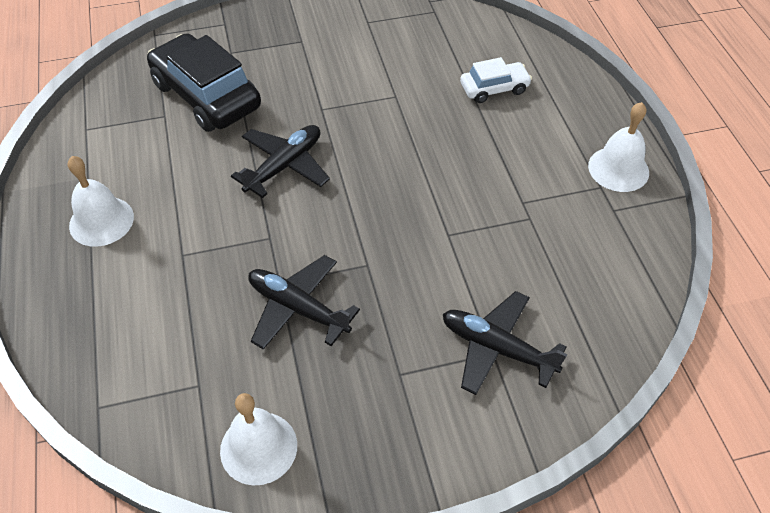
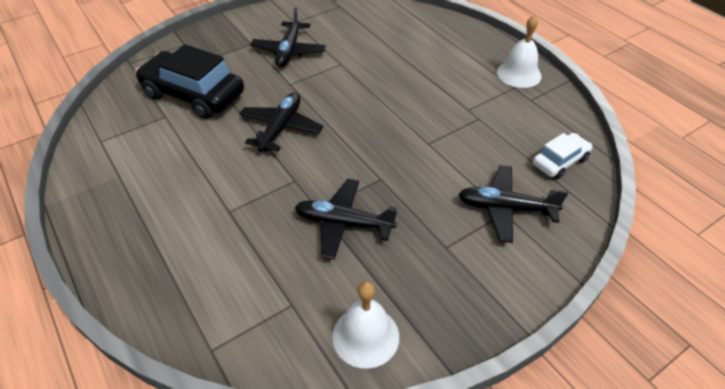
camera: 20 degrees left, 5 degrees down
white bell [68,156,134,247] -> none
white car [460,57,532,103] -> white car moved to [533,133,592,179]
none -> black plane [250,7,326,67]

